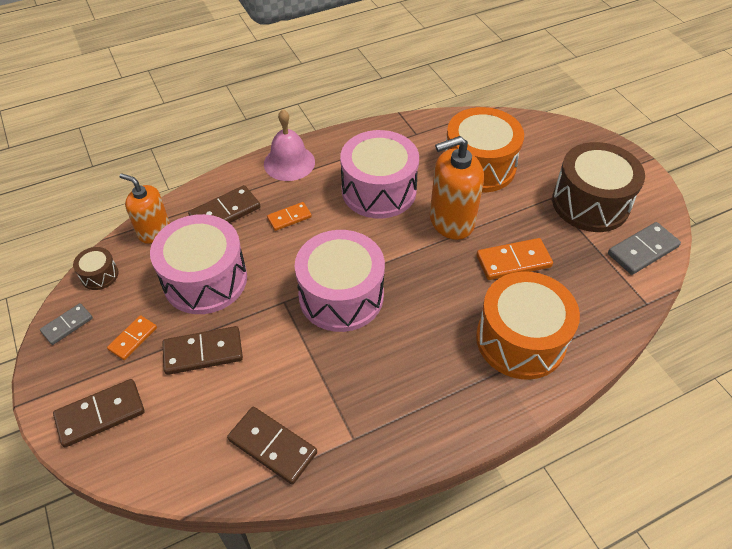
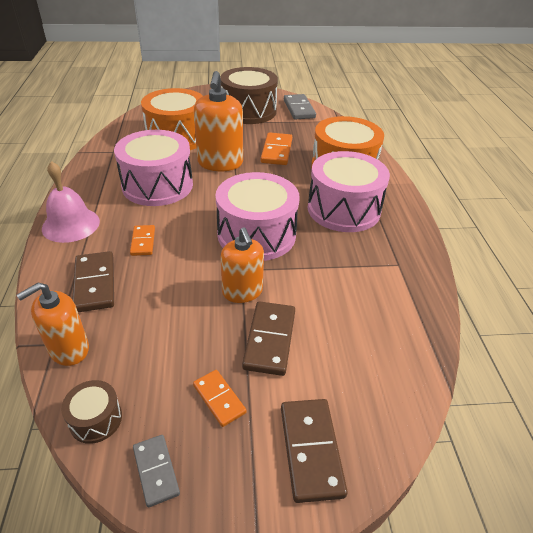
camera: 70 degrees left, 10 degrees down
pink drum [150,214,247,314] -> pink drum moved to [308,151,390,232]
brown domino [227,407,317,484] -> none
none -> orange soap dispenser [221,227,264,303]

